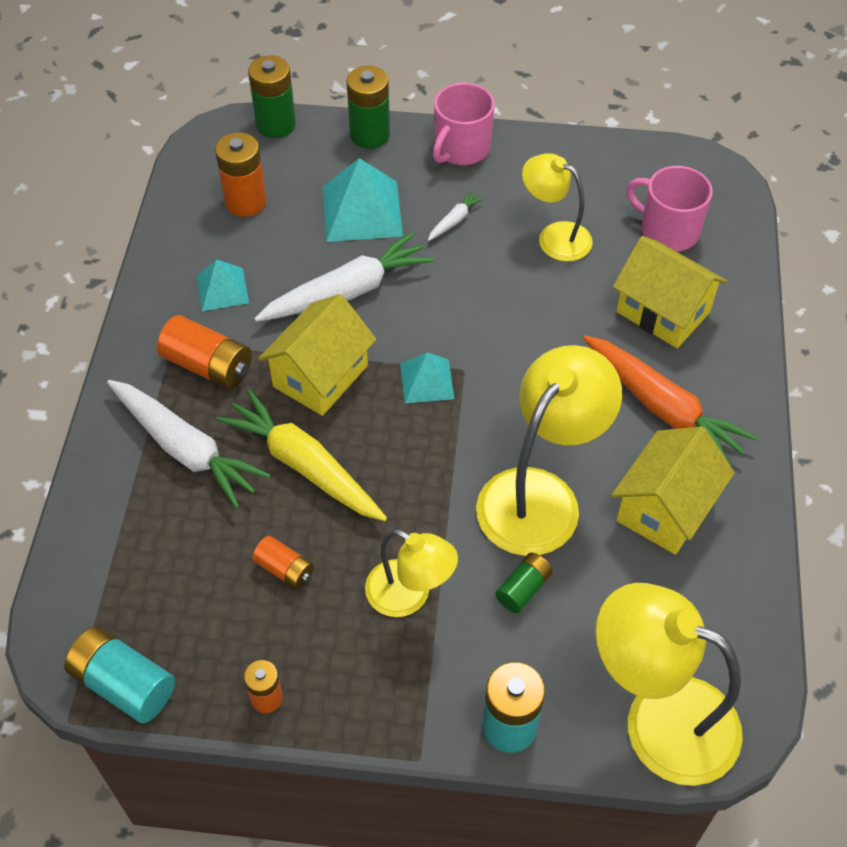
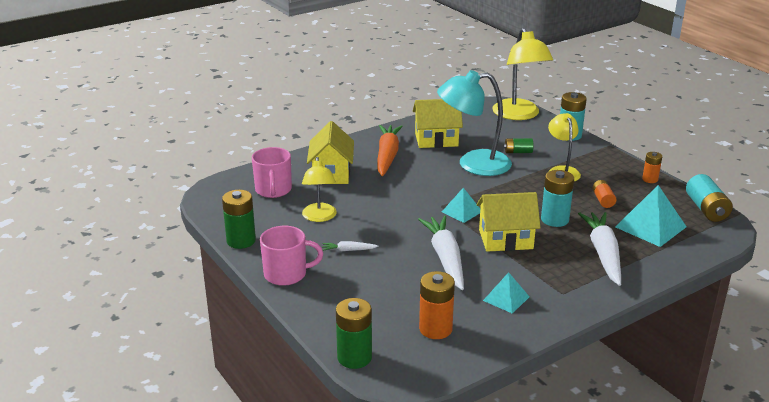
camera: 130 degrees left, 25 degrees down
orange battery [157,315,252,389] -> none
yellow carrot [216,389,387,521] -> turquoise battery [541,170,574,227]
white carrot [254,232,434,322] -> white carrot turned 60 degrees clockwise [418,216,464,290]
turquoise pyramid [323,158,403,242] -> turquoise pyramid moved to [615,185,686,247]
green battery [347,66,390,149] -> green battery moved to [222,190,256,249]
yellow lamp [476,345,622,556] -> turquoise lamp [437,70,512,176]

